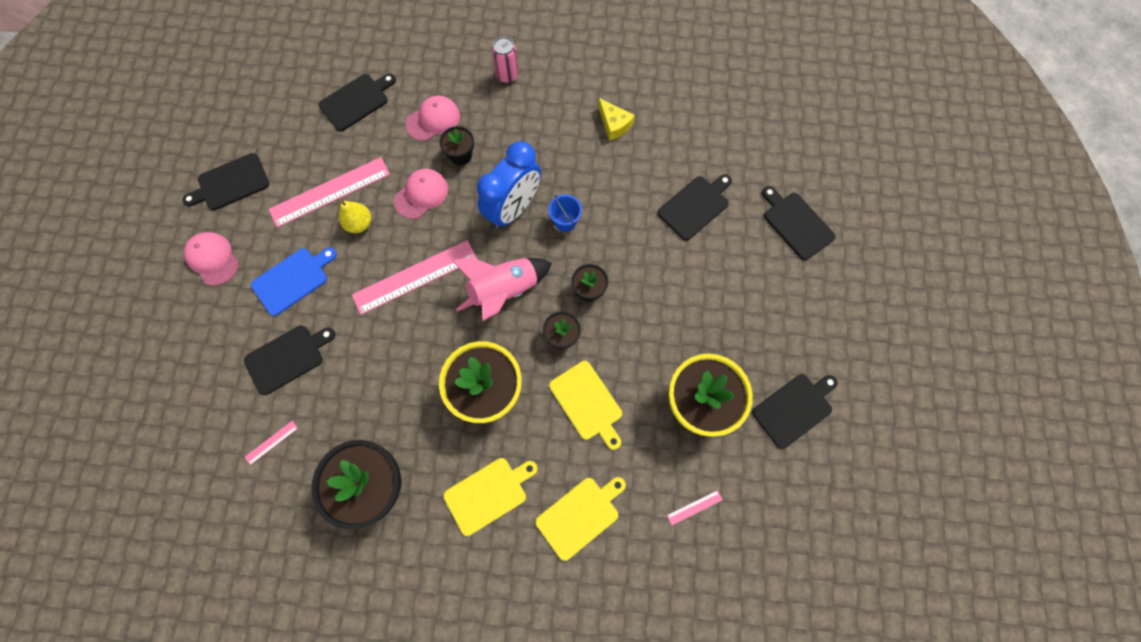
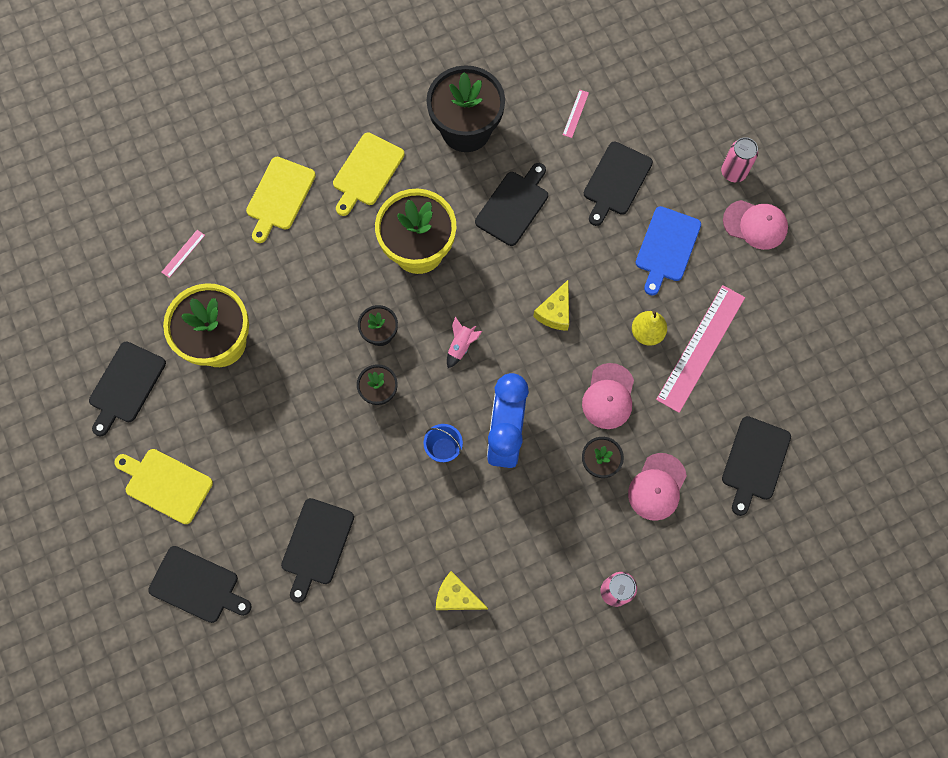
camera: 150 degrees right, 0 degrees up
black cutting board [182,153,269,210] -> black cutting board moved to [475,163,548,246]
pink ruler [352,240,477,315] -> yellow cheese [533,280,569,331]
pink rocket [452,257,552,321] -> pink rocket [447,317,482,368], size x0.45
yellow cutting board [549,361,622,450] -> yellow cutting board moved to [114,449,213,524]
none -> pink can [721,137,758,182]

